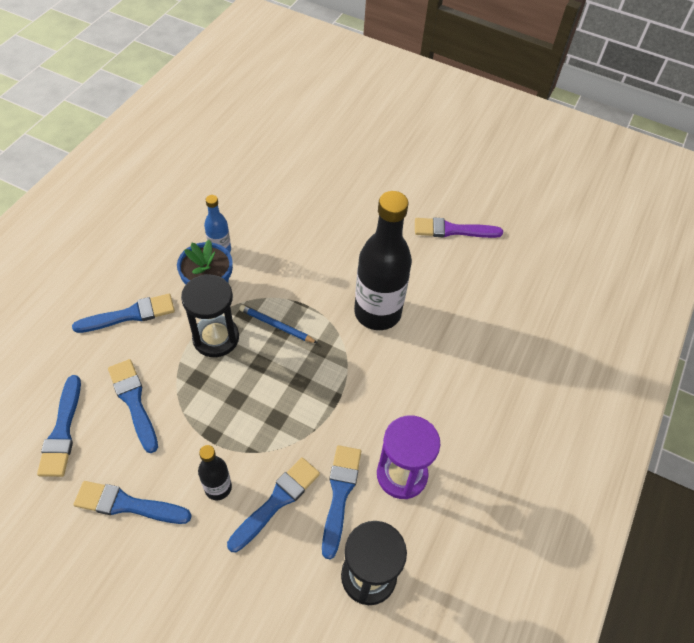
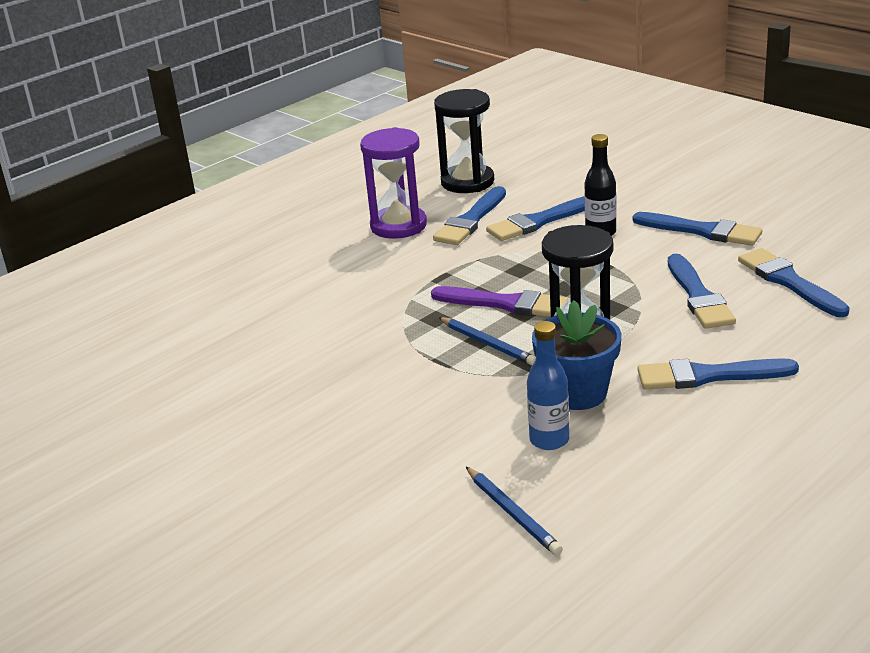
camera: 155 degrees left, 25 degrees down
blue brush [37,375,81,477] -> blue brush turned 45 degrees counterclockwise [738,248,850,317]
black bottle [354,191,412,330] -> none
purple brush [415,217,503,238] -> purple brush moved to [431,286,568,317]
none -> blue pencil [466,467,563,556]

